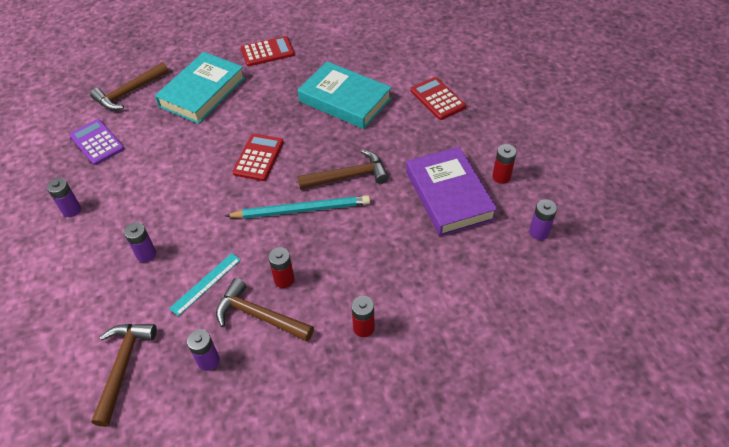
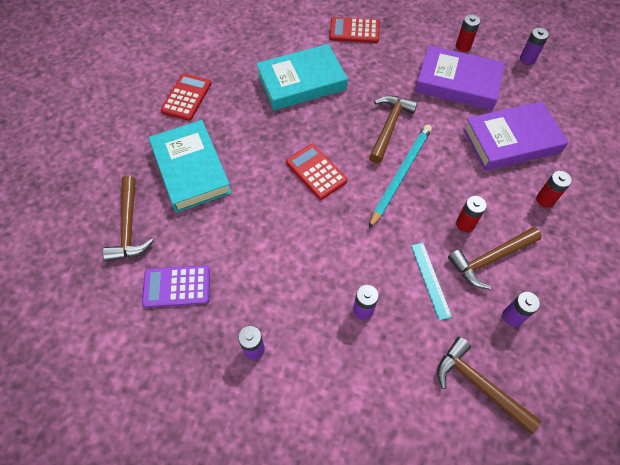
camera: 55 degrees left, 10 degrees up
none -> purple book [463,101,568,171]

